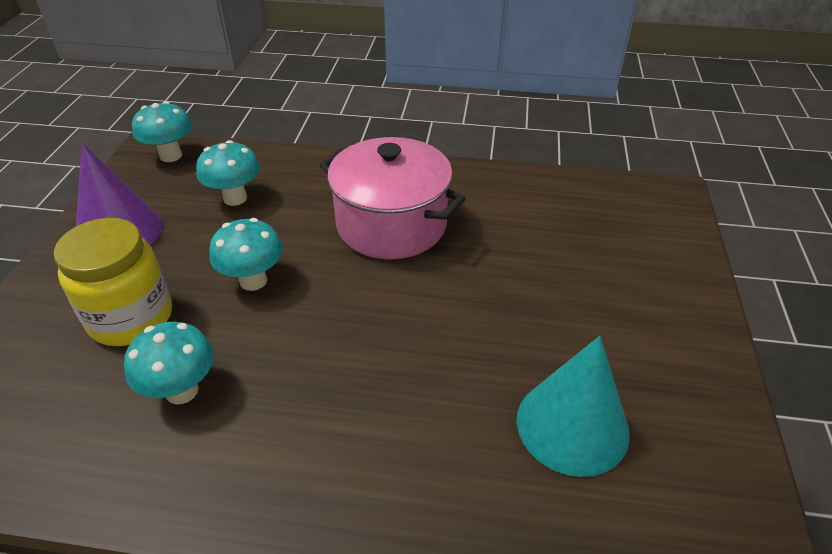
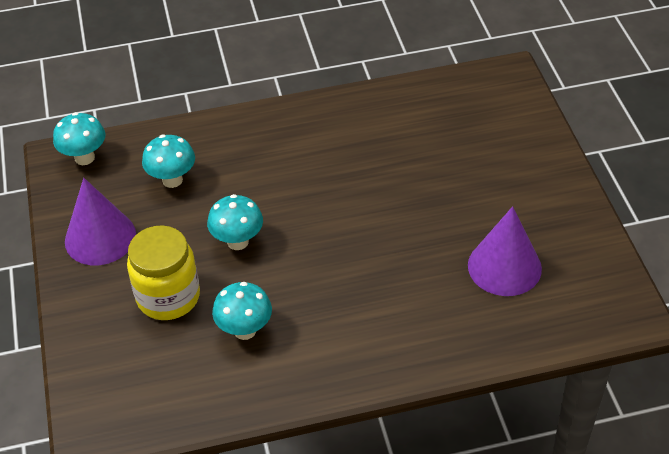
camera: 20 degrees left, 5 degrees up
pink pot [319,137,466,259] -> none
turquoise cone [517,336,630,477] -> purple cone [468,206,542,296]

